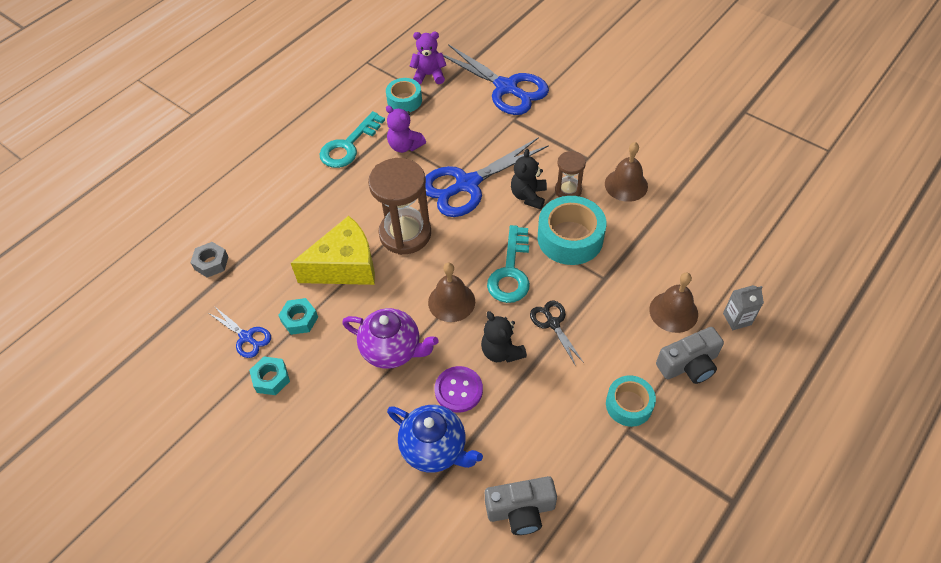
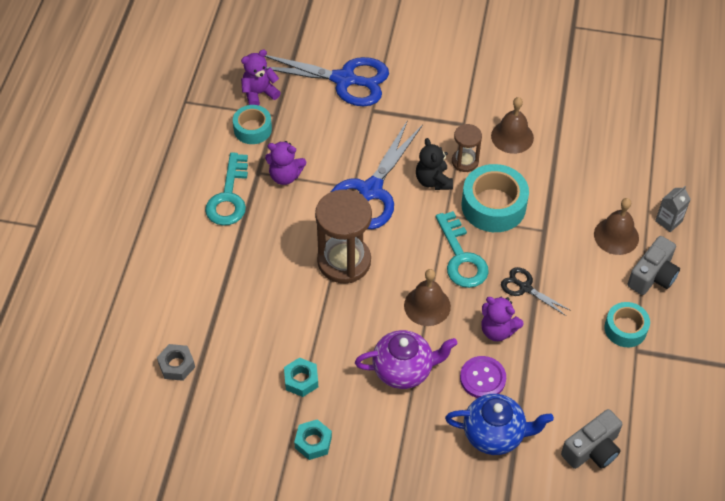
camera: 30 degrees left, 0 degrees up
blue scissors [209,306,271,358] -> none
yellow cheese [291,216,375,285] -> none
black teddy bear [481,311,527,363] -> purple teddy bear [482,296,524,341]

